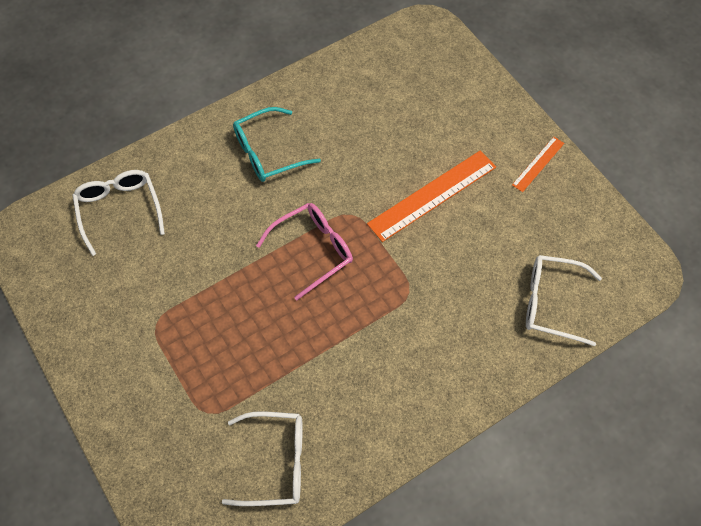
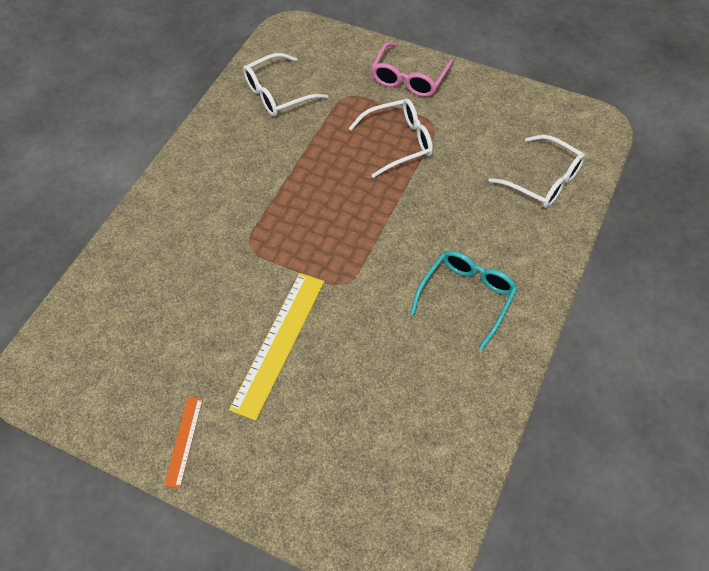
camera: 150 degrees right, 5 degrees down
pink glasses [256,203,353,300] -> pink glasses moved to [371,42,453,97]
orange ruler [367,150,496,242] -> yellow ruler [229,273,324,421]
white glasses [526,255,602,346] -> white glasses moved to [349,99,433,178]

